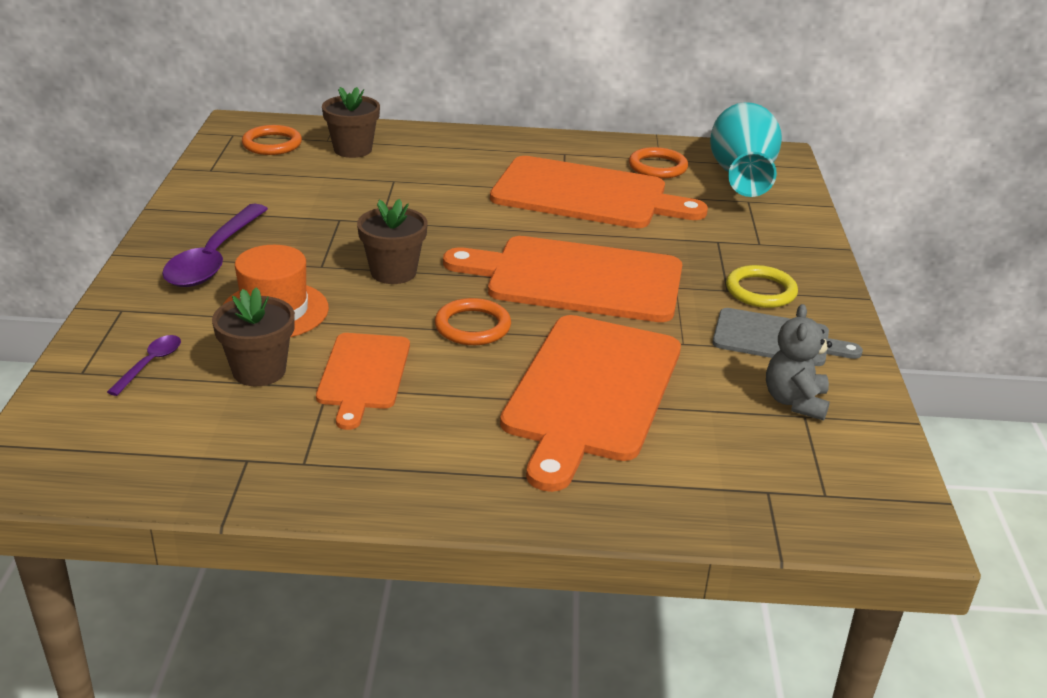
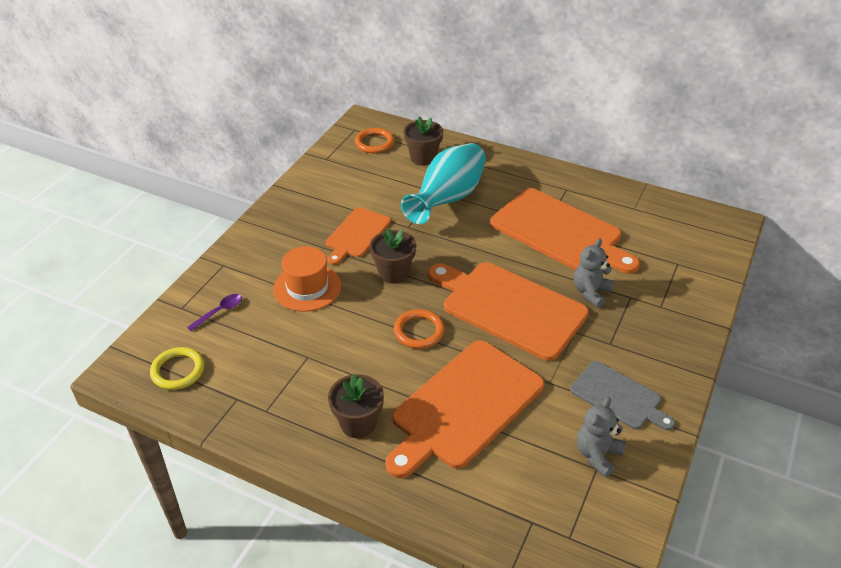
camera: 25 degrees right, 10 degrees up
purple spoon [162,204,268,287] -> none
brown flower pot [212,287,295,386] -> brown flower pot moved to [328,374,384,438]
orange cutting board [316,333,410,430] -> orange cutting board moved to [326,207,391,265]
orange ring [629,147,688,178] -> none
turquoise vase [710,102,782,197] -> turquoise vase moved to [401,143,486,224]
yellow ring [726,265,798,308] -> yellow ring moved to [150,347,204,390]
none -> grey teddy bear [574,238,614,307]

